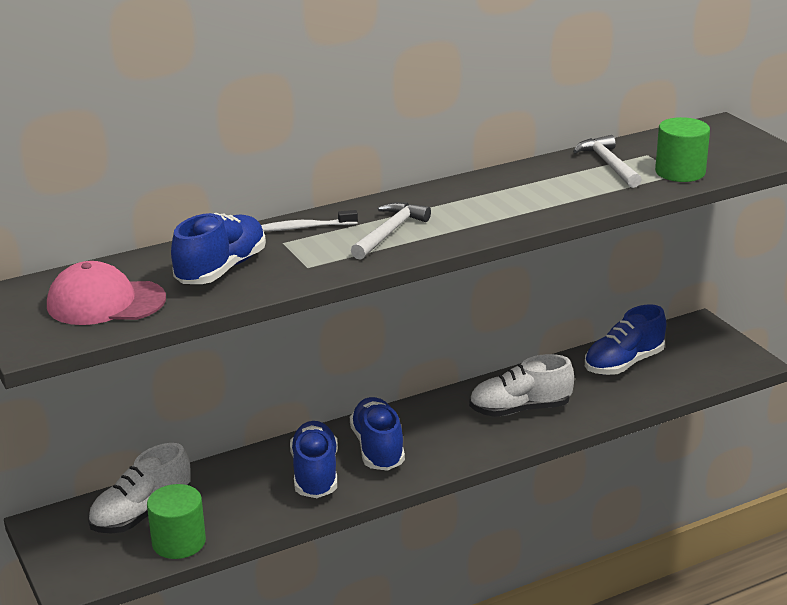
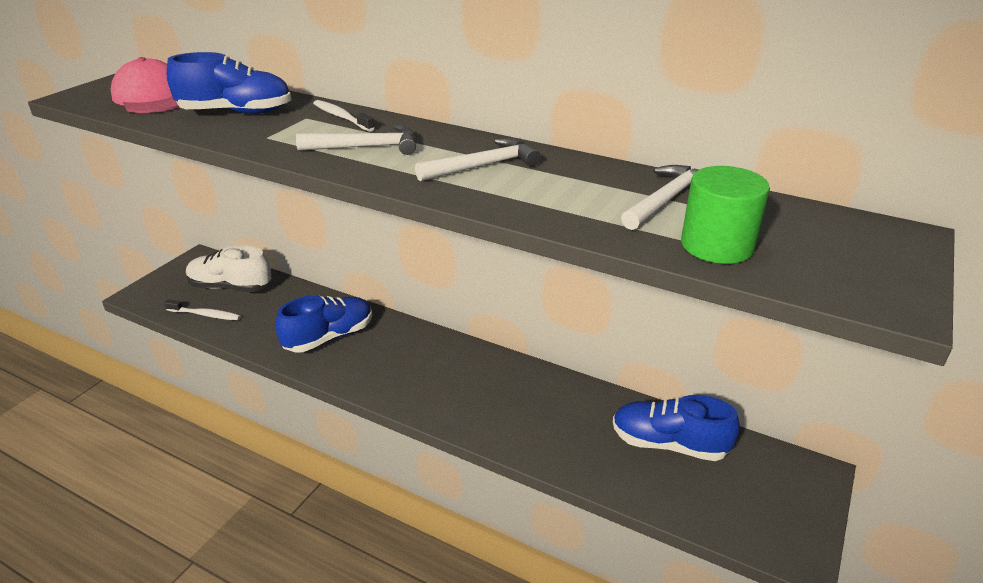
camera: 55 degrees right, 5 degrees up
green cylinder [147,484,206,559] -> white toothbrush [164,300,241,320]
blue shoe [350,397,405,471] -> none
white shoe [469,354,574,417] -> none
none -> white hammer [415,138,541,182]

